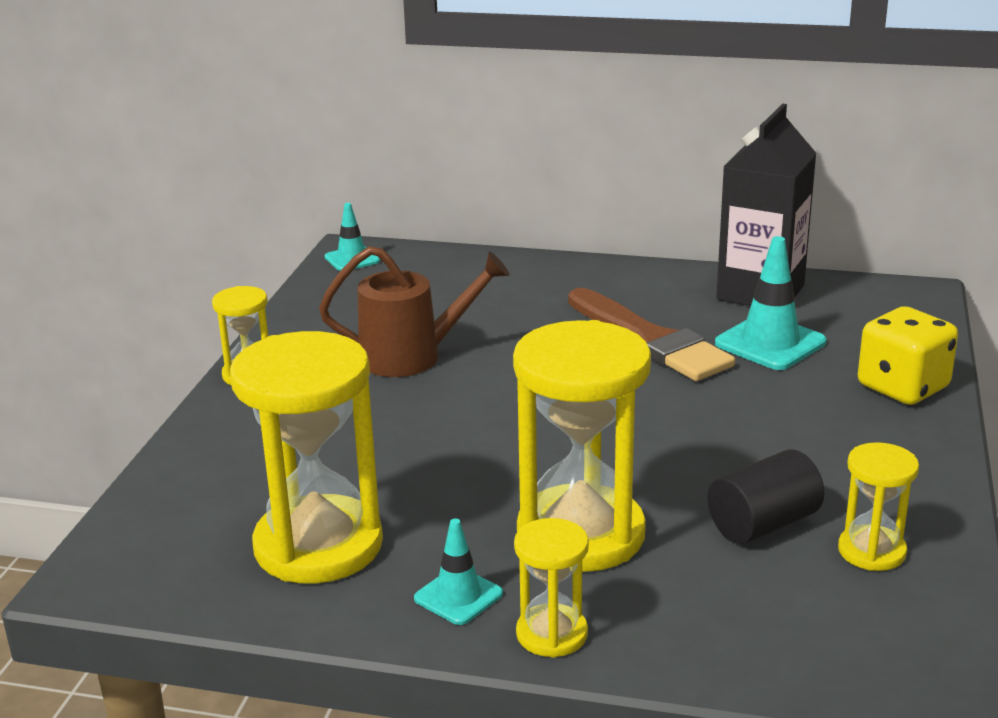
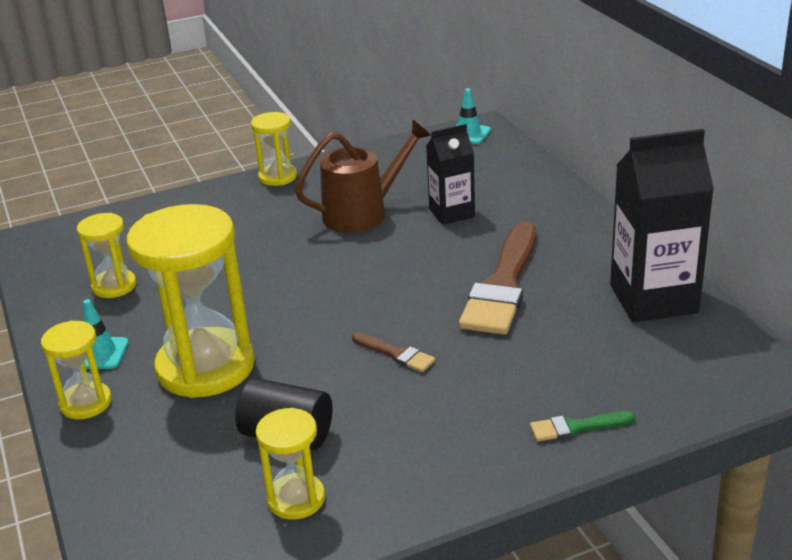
camera: 55 degrees right, 5 degrees up
yellow hourglass [230,331,383,584] -> yellow hourglass [77,213,136,298], size x0.51
brown watering can [319,246,510,377] -> brown watering can turned 75 degrees counterclockwise [295,120,431,233]
turquoise traffic cone [715,236,826,370] -> none
yellow dice [858,306,958,405] -> green brush [530,411,635,441]
none -> brown brush [352,332,435,372]
none -> black carton [426,124,475,225]

